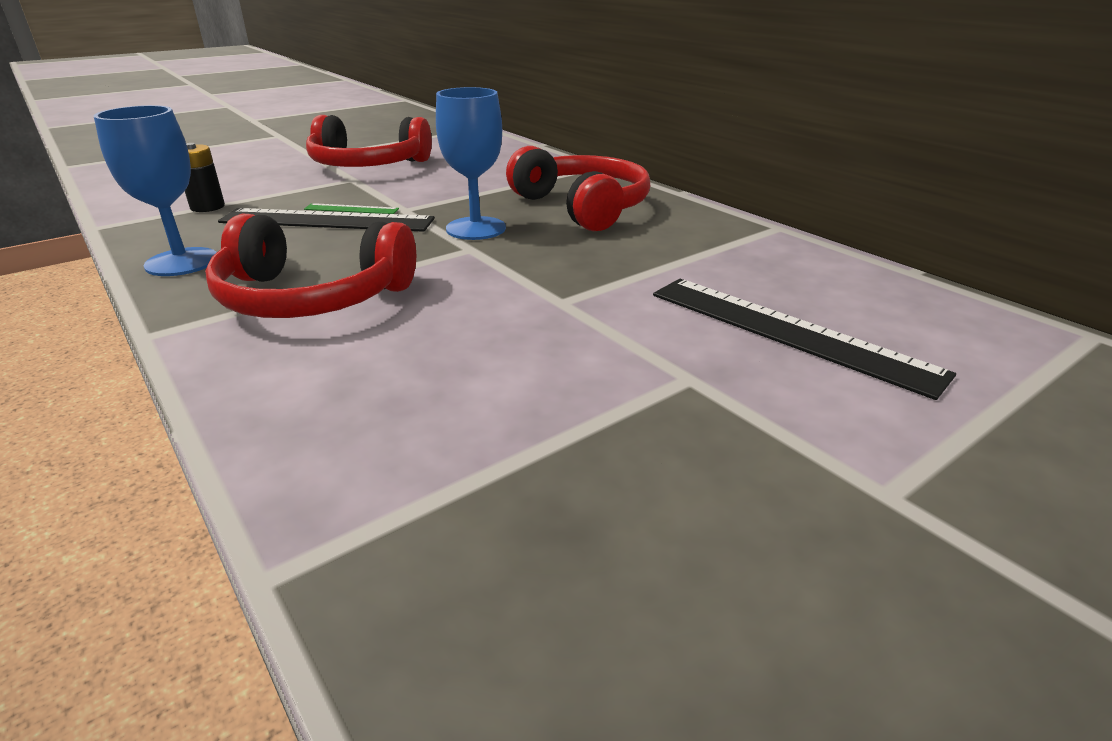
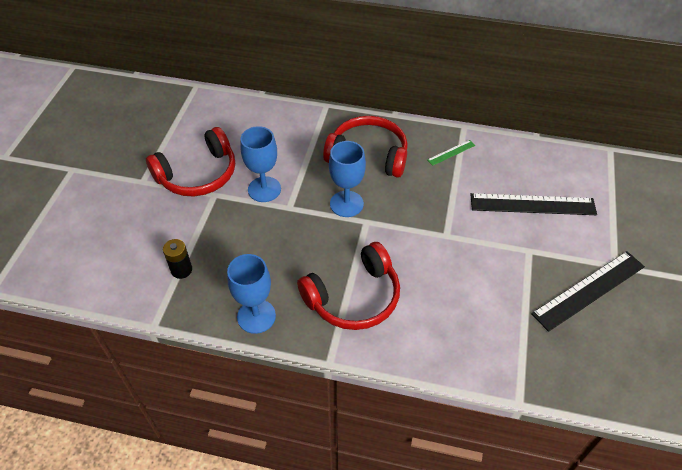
camera: 40 degrees left, 20 degrees up
black ruler [218,208,435,232] -> black ruler moved to [531,251,645,332]
green ruler [304,203,399,214] -> green ruler moved to [427,140,475,166]
none -> blue goblet [240,126,281,202]

